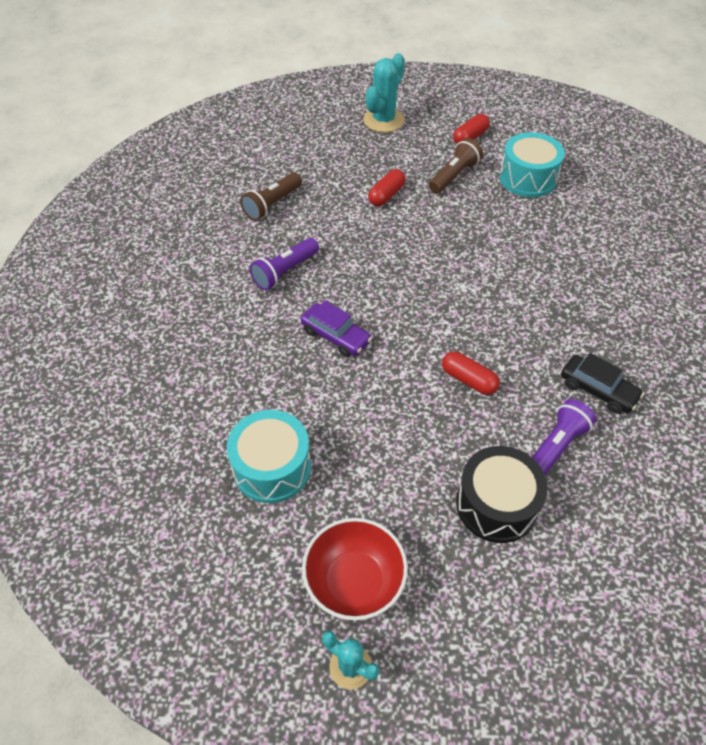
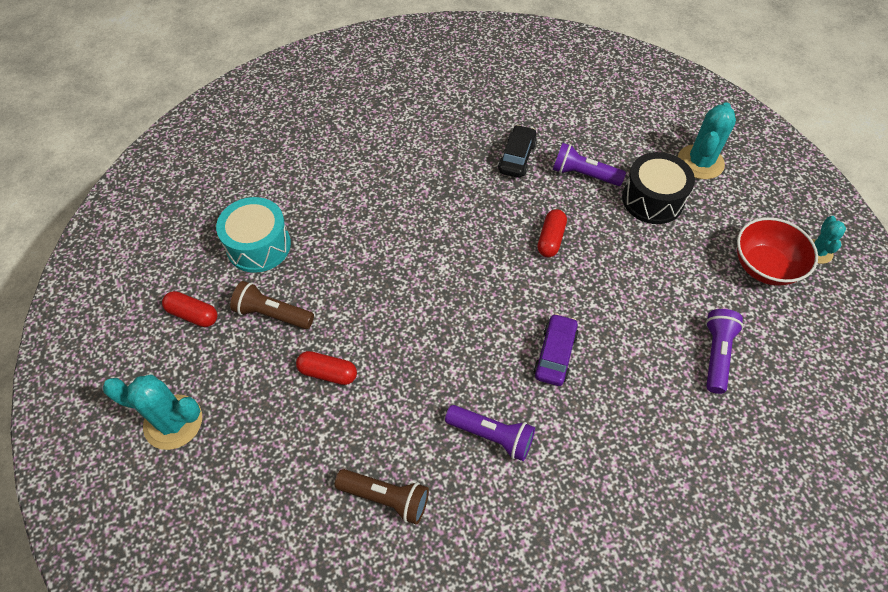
camera: 110 degrees left, 5 degrees up
turquoise drum [227,410,311,503] -> purple flashlight [706,309,743,394]
none -> turquoise cactus [678,102,736,180]

